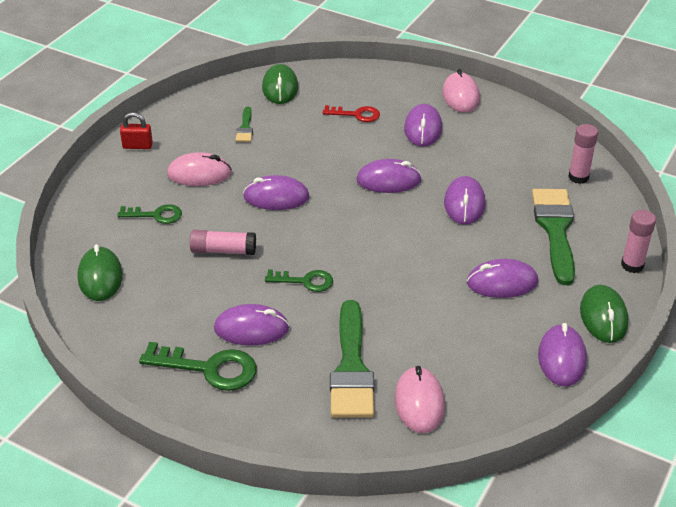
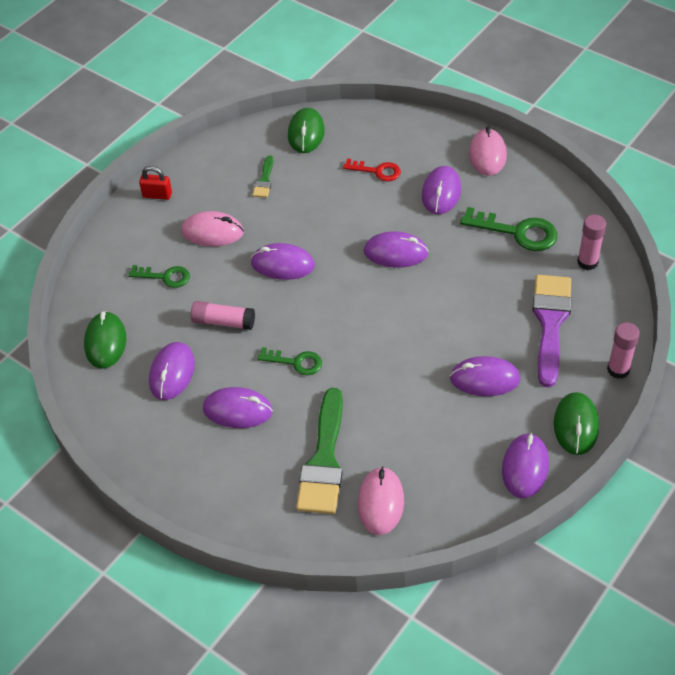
camera: 10 degrees right, 10 degrees up
green key [139,342,257,391] -> green key moved to [460,207,557,251]
purple mouse [444,176,486,225] -> purple mouse moved to [149,342,195,400]
green brush [532,189,575,285] -> purple brush [532,275,571,387]

